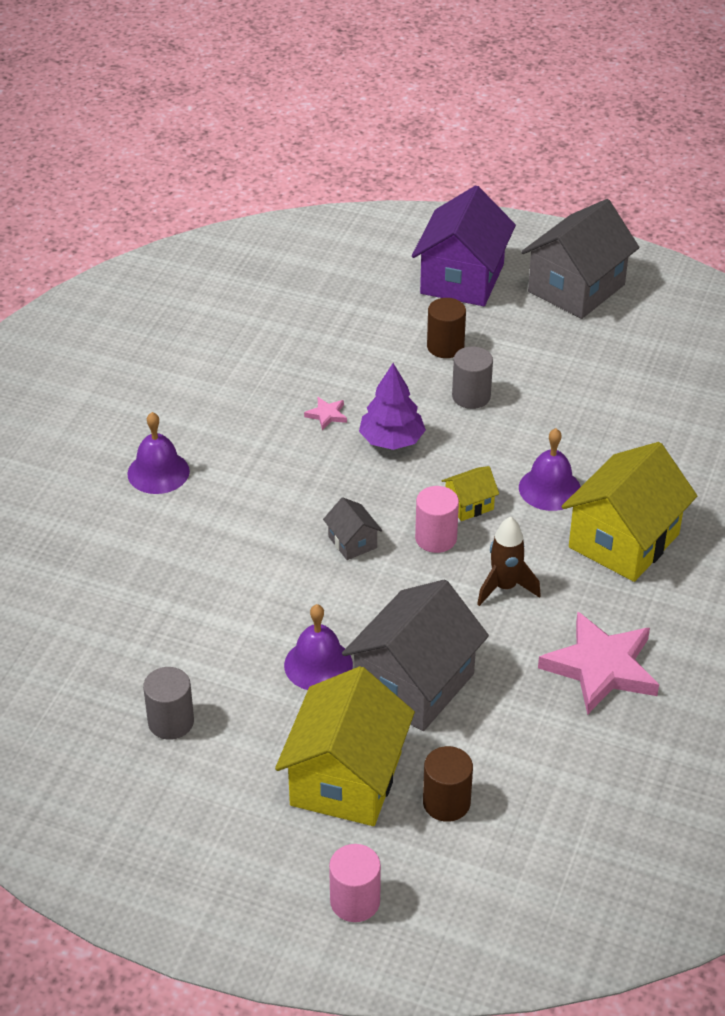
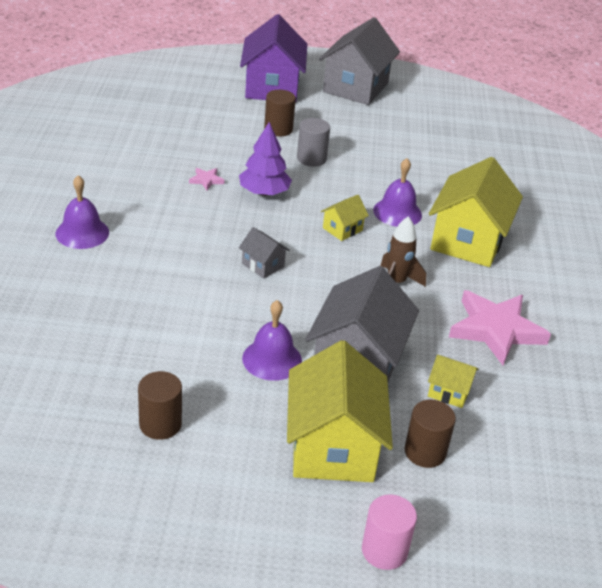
camera: 20 degrees left, 5 degrees down
grey cylinder [143,667,194,740] -> brown cylinder [138,371,182,440]
pink cylinder [415,486,459,553] -> none
none -> yellow house [428,355,478,408]

